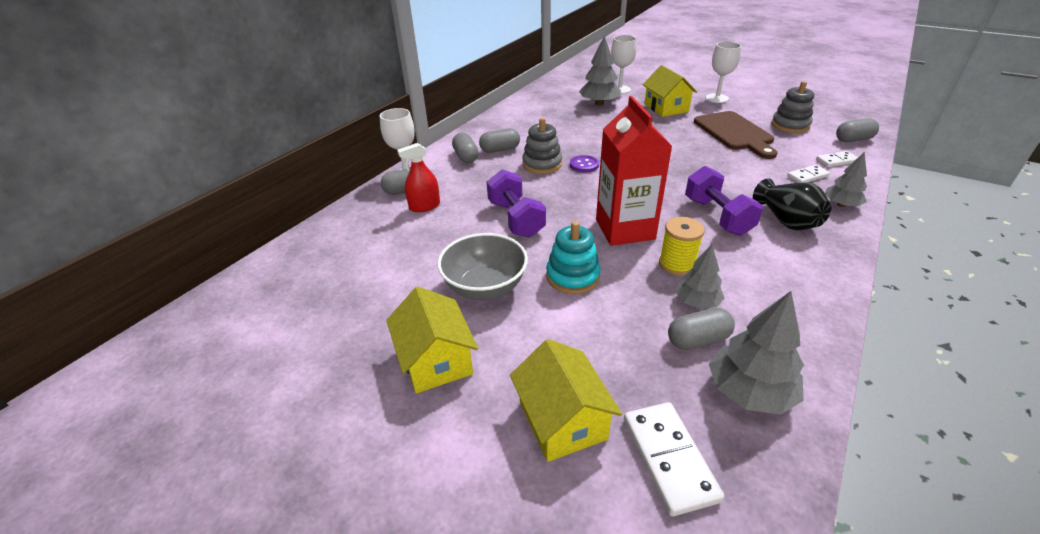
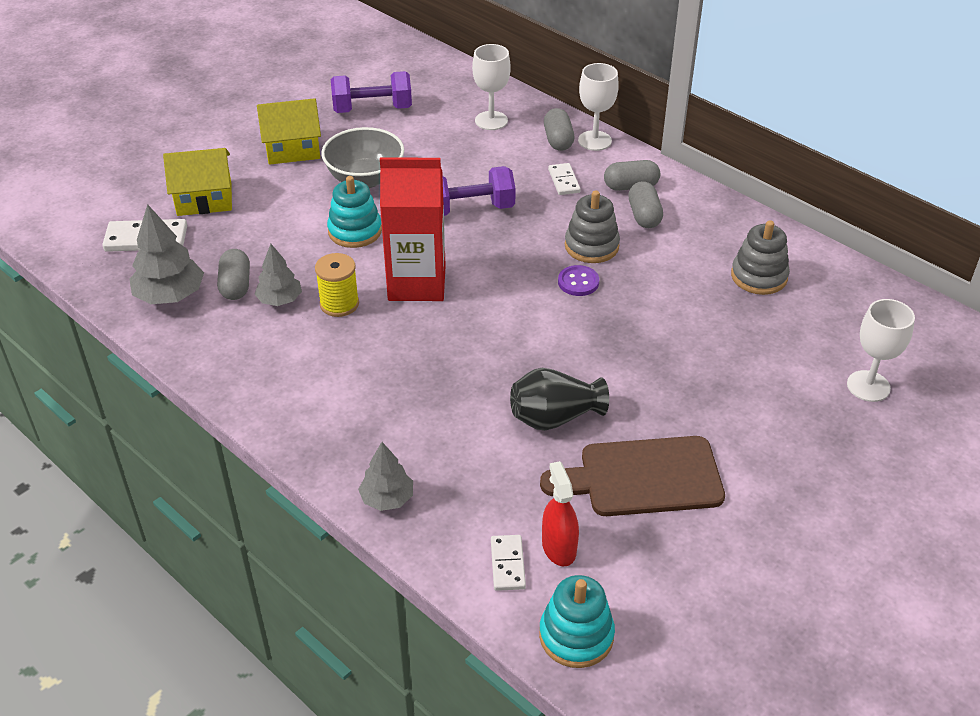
camera: 100 degrees right, 5 degrees up
red spray bottle [397,143,440,212] -> red spray bottle moved to [542,461,579,566]
grey tree [579,36,621,106] -> none
yellow house [643,65,697,117] -> none
purple dumbbell [685,166,763,236] -> purple dumbbell moved to [331,71,412,113]
white goblet [706,42,741,103] -> white goblet moved to [472,44,511,130]
black vase [753,179,832,230] -> black vase moved to [510,368,609,431]
grey stacking toy [771,81,814,133] -> grey stacking toy moved to [731,220,790,295]
white domino [787,165,830,183] -> white domino moved to [548,163,581,195]
grey capsule [836,118,879,142] -> turquoise stacking toy [539,575,615,668]

